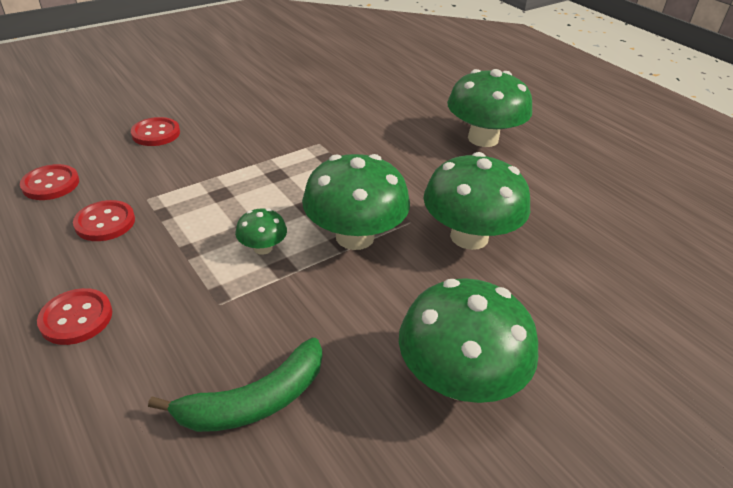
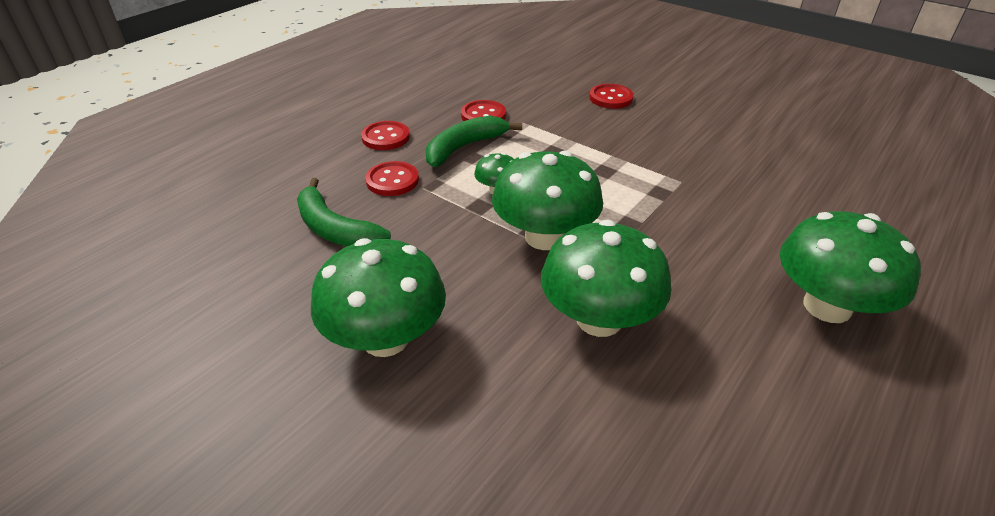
camera: 75 degrees right, 0 degrees up
red button [20,164,79,200] -> red button moved to [365,161,419,196]
none -> green banana [426,116,522,167]

